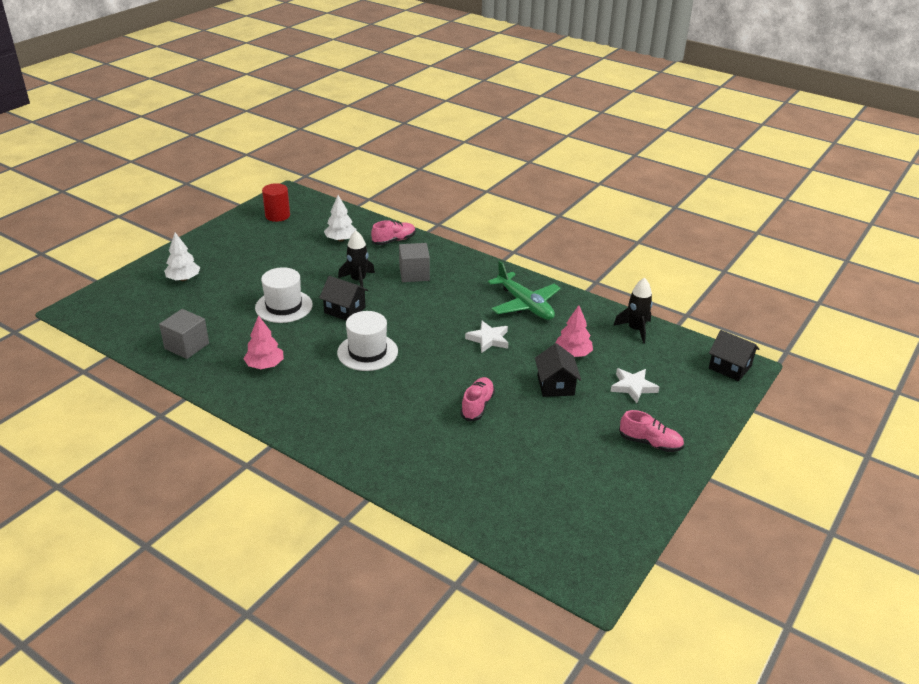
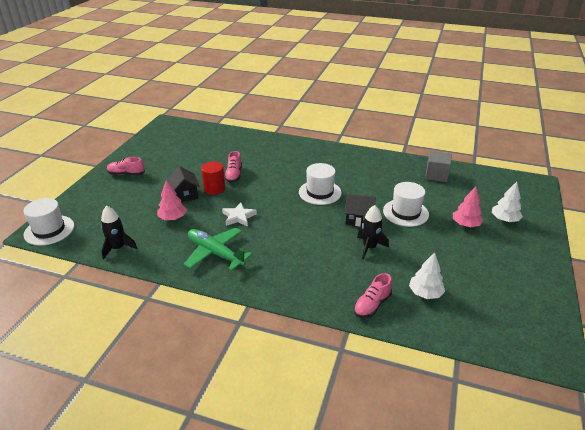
camera: 165 degrees right, 0 degrees up
pink tree [243,315,284,369] -> pink tree moved to [453,186,483,227]
red cylinder [262,183,290,222] -> red cylinder moved to [201,161,225,195]
grey cube [399,243,430,282] -> none
white star [610,368,659,403] -> none
black house [709,330,760,381] -> white hat [23,198,74,246]

